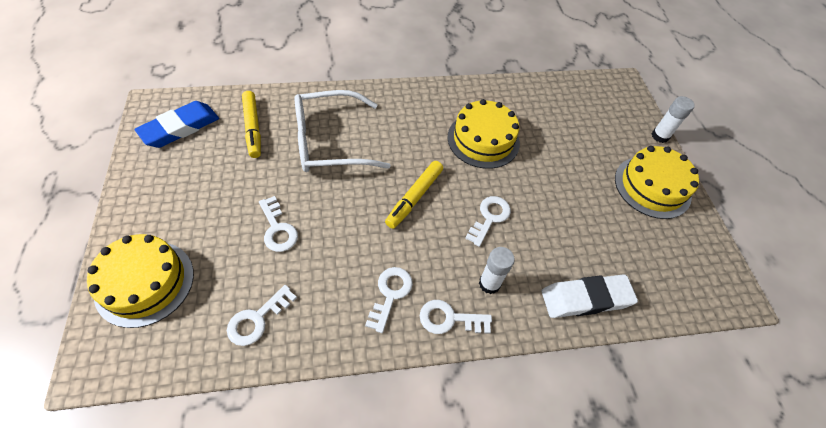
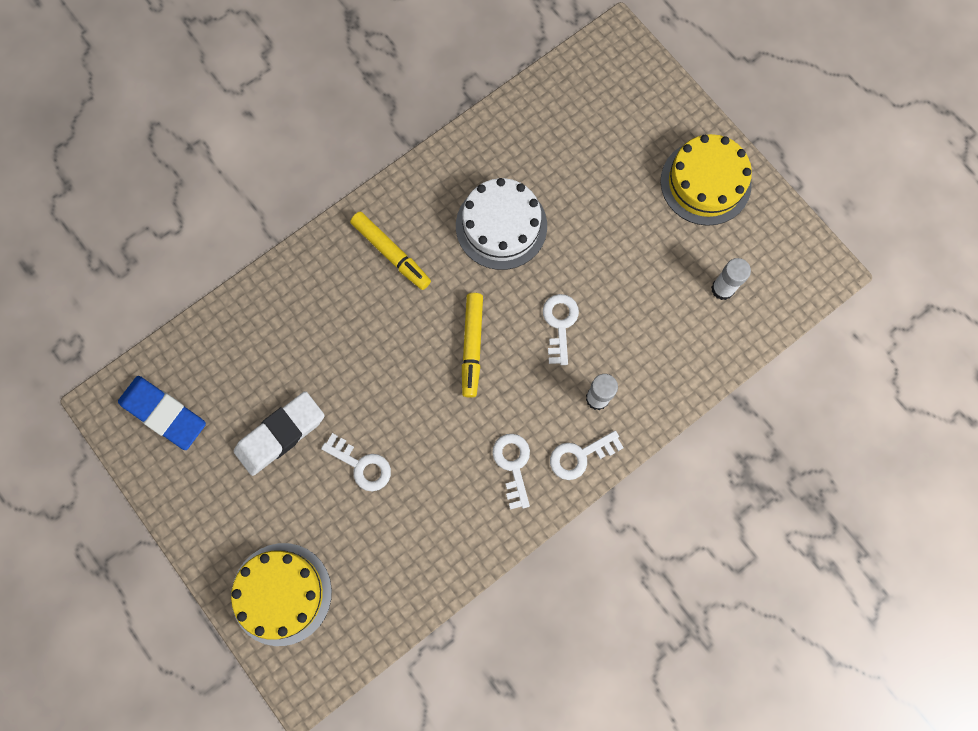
camera: 25 degrees left, 20 degrees up
blue eraser [135,101,219,148] -> blue eraser turned 75 degrees counterclockwise [118,376,206,450]
white key [227,285,297,346] -> none
yellow marker [242,91,261,158] -> yellow marker moved to [350,212,431,290]
white glasses [295,90,391,172] -> none
yellow cake [447,99,520,169] -> white cake [456,178,547,270]
white eraser [542,274,638,318] -> white eraser moved to [234,391,325,476]
white glue stick [652,96,695,143] -> white glue stick moved to [711,258,751,300]

